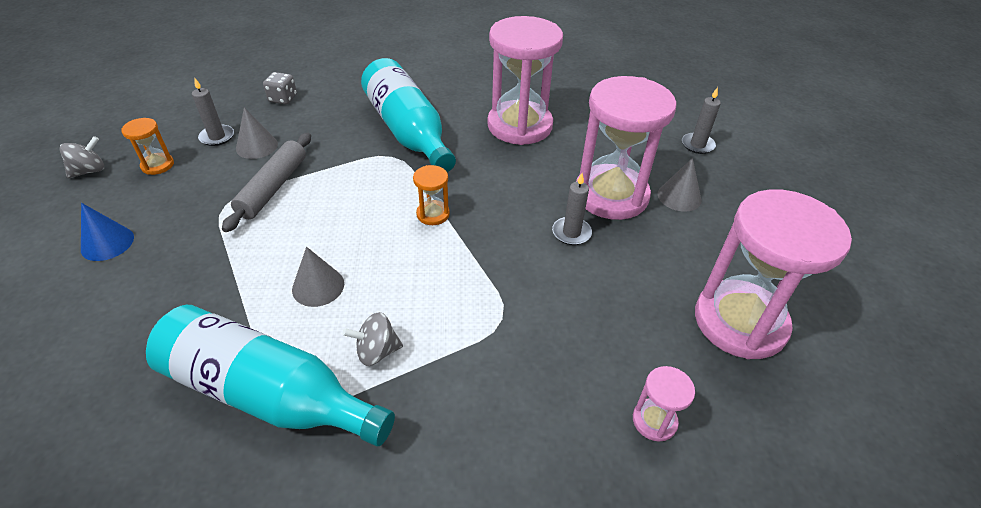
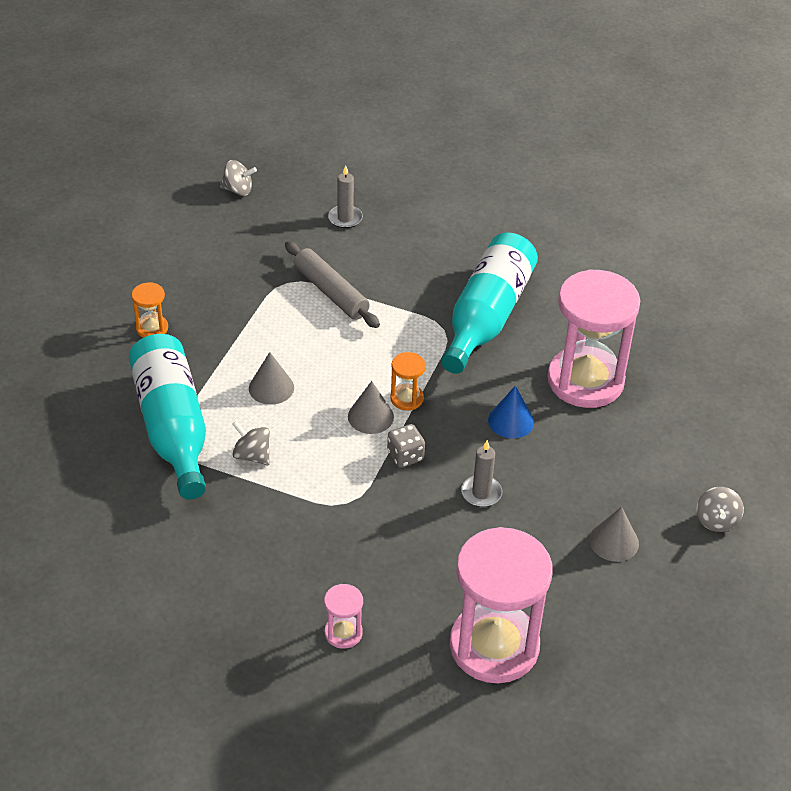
camera: 50 degrees right, 0 degrees up
blue cone [81,203,134,261] -> blue cone moved to [488,385,534,438]
orange hourglass [121,118,174,175] -> orange hourglass moved to [131,282,168,338]
grey rolling pin [222,133,311,232] -> grey rolling pin turned 75 degrees clockwise [285,241,380,328]
grey cone [236,107,278,159] -> grey cone moved to [348,381,394,434]
grey dice [263,72,297,104] -> grey dice moved to [387,424,425,468]
pink hourglass [576,76,677,220] -> none
grey candle [682,87,721,154] -> grey spinning top [696,487,744,532]

